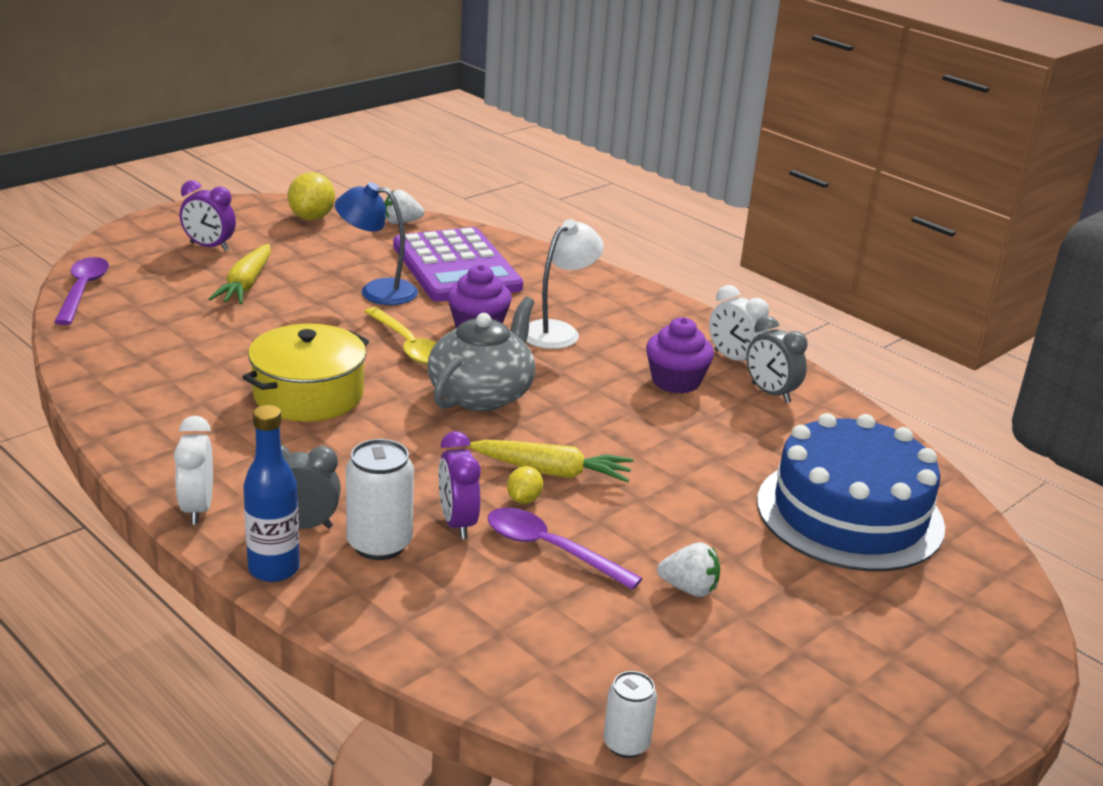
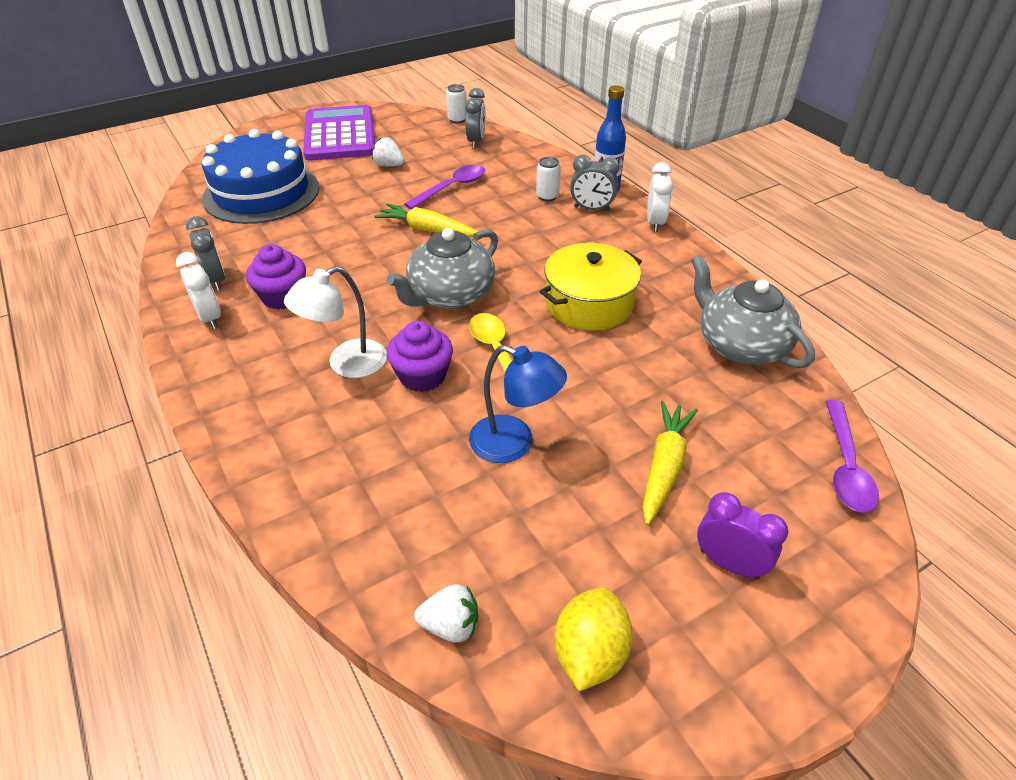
camera: 165 degrees left, 15 degrees up
white can [346,439,414,560] -> white can [536,157,561,201], size x0.61
purple calculator [393,227,523,302] -> purple calculator moved to [303,105,375,161]
purple clock [438,431,481,539] -> none
purple spoon [488,508,643,590] -> purple spoon turned 90 degrees counterclockwise [404,165,485,209]
yellow lemon [507,466,543,504] -> none
none -> grey clock [465,88,485,148]
none -> grey teapot [691,255,815,368]

